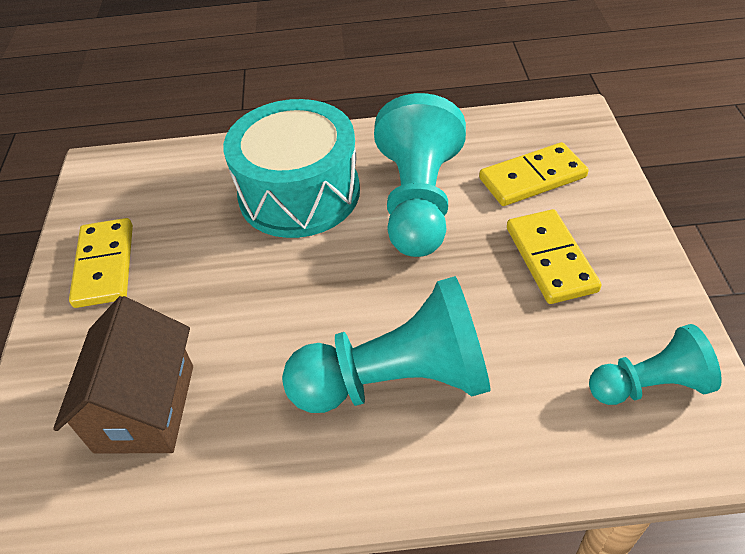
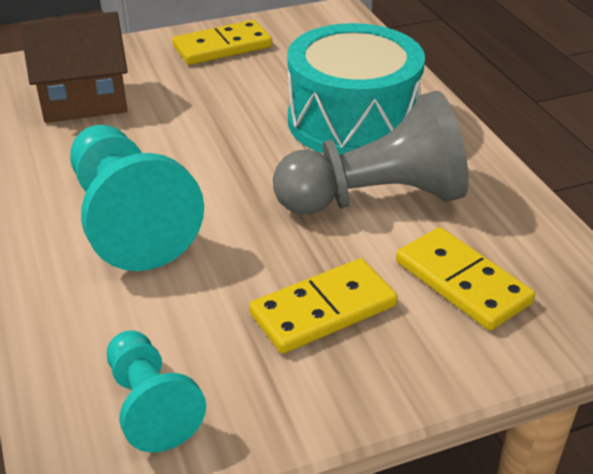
camera: 70 degrees right, 10 degrees down
turquoise pawn [374,93,466,257] -> grey pawn [273,91,469,214]

